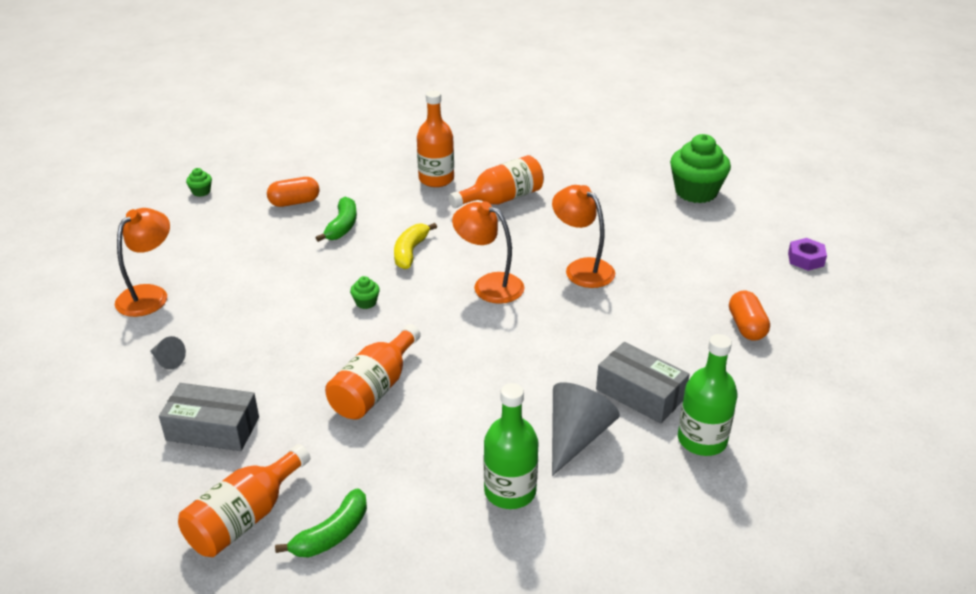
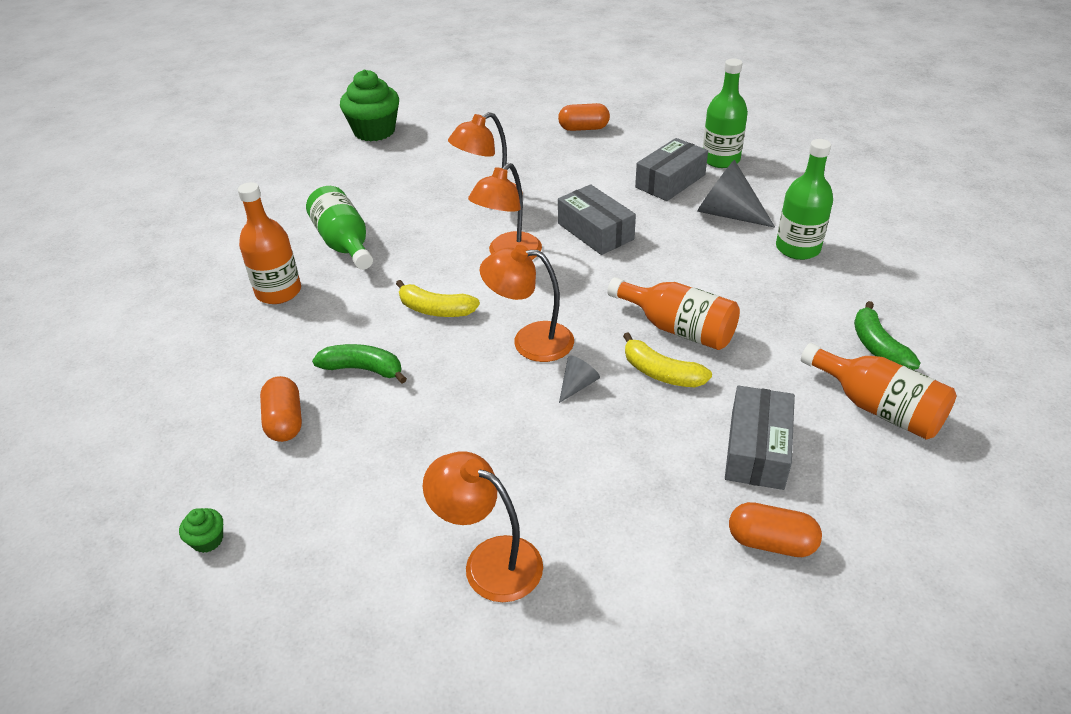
camera: 85 degrees left, 5 degrees up
grey cone [150,336,186,370] -> grey cone moved to [559,356,600,403]
green banana [275,489,367,557] -> green banana turned 150 degrees counterclockwise [854,301,921,370]
green cupcake [350,276,380,309] -> orange lamp [480,245,574,362]
orange bottle [449,155,544,208] -> green bottle [306,186,373,270]
purple nut [788,238,827,271] -> none
none -> grey box [558,184,636,255]
none -> yellow banana [623,332,712,387]
none -> orange capsule [729,502,822,557]

